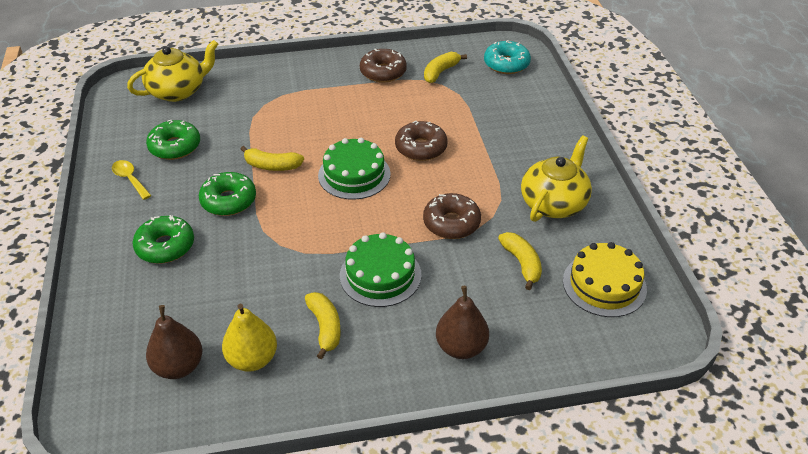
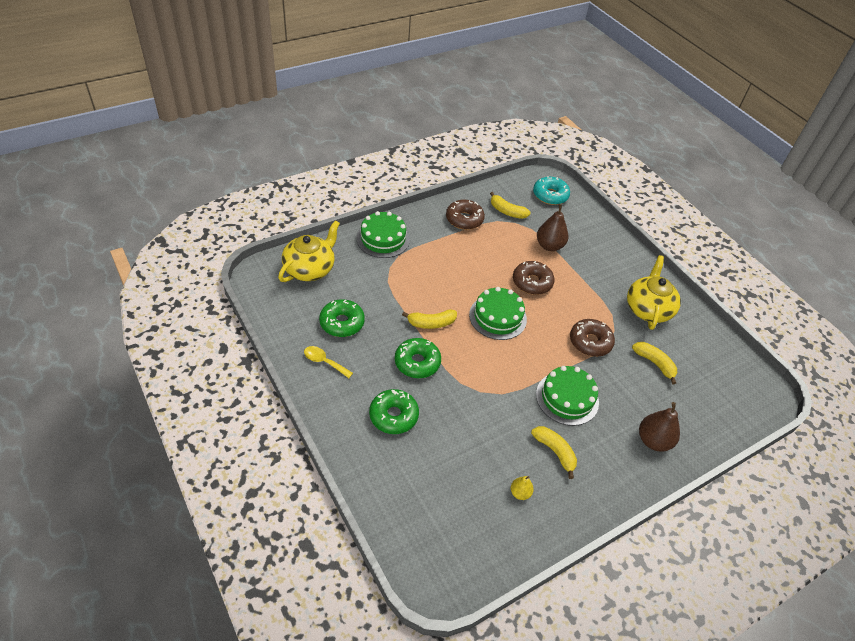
camera: 25 degrees left, 5 degrees up
brown pear [146,305,202,379] -> brown pear moved to [537,204,568,251]
yellow pear [222,304,277,372] -> yellow pear [511,476,534,500], size x0.54
yellow banana [424,52,467,83] -> yellow banana turned 75 degrees counterclockwise [490,192,531,219]
yellow cake [563,242,647,317] -> none
none -> green cake [356,211,410,258]

